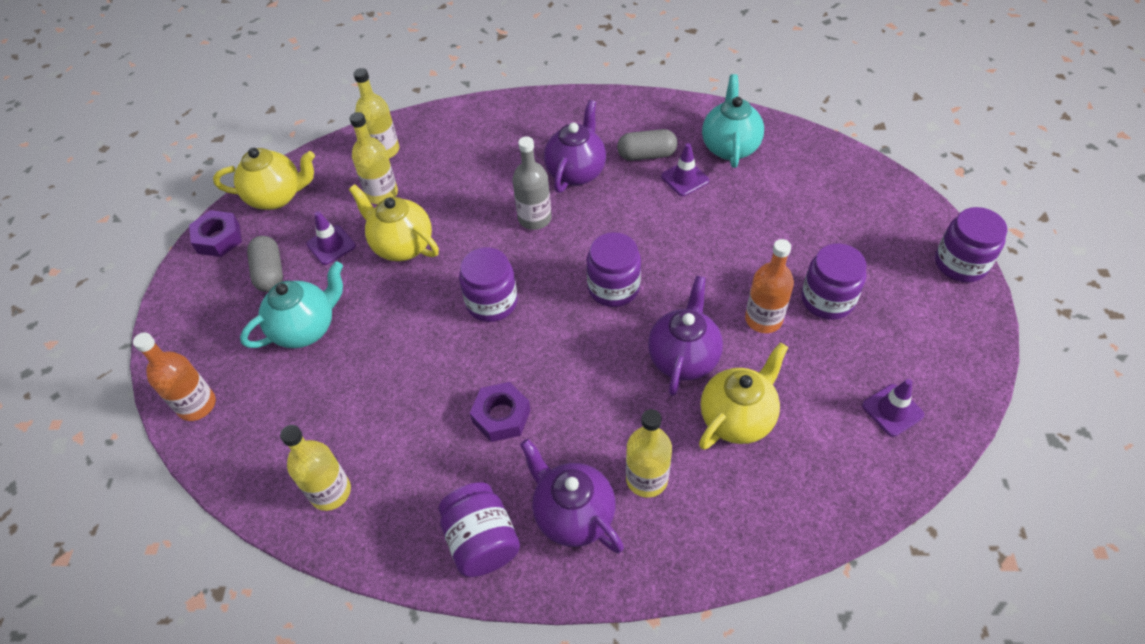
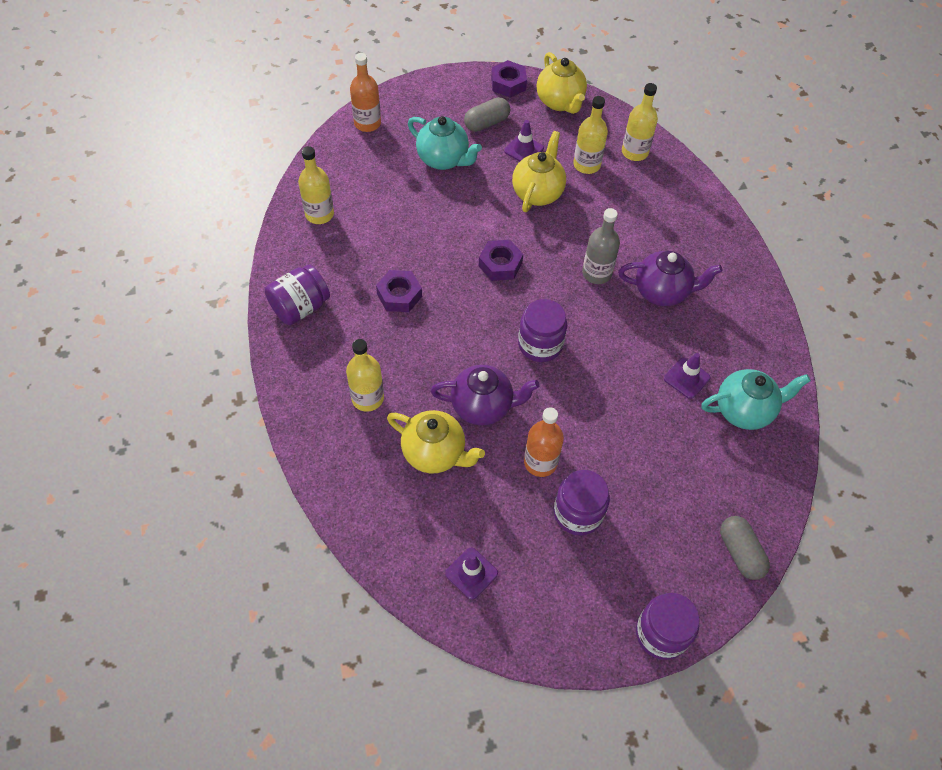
camera: 70 degrees right, 5 degrees up
purple jar [459,247,517,322] -> purple nut [479,240,523,281]
purple teapot [520,439,624,553] -> none
grey capsule [617,129,678,161] -> grey capsule moved to [720,516,770,580]

